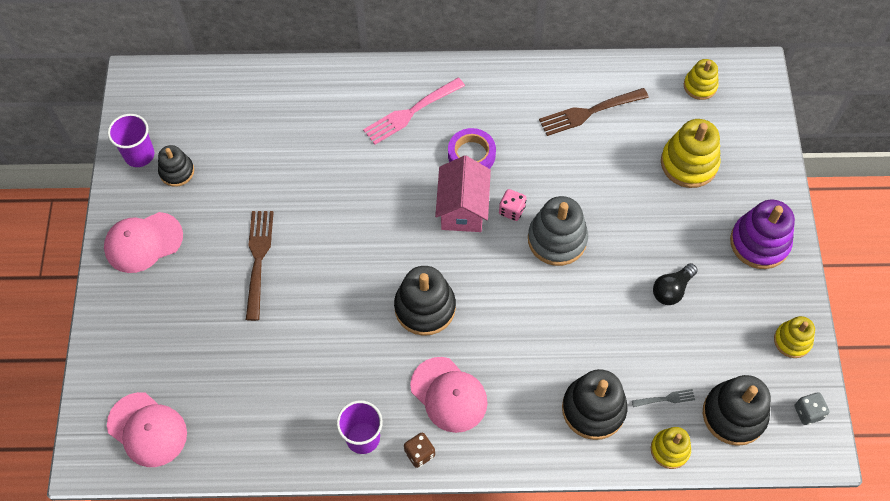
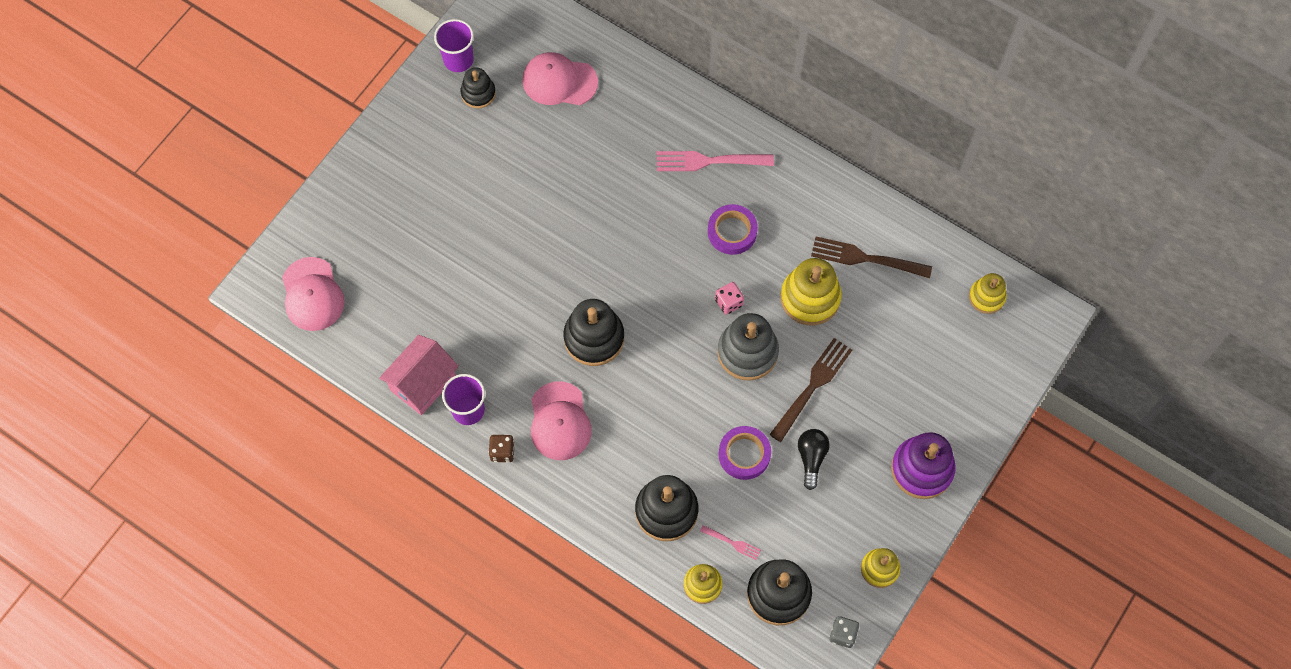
camera: 35 degrees right, 5 degrees up
pink cap [104,212,183,273] -> pink cap moved to [522,52,598,105]
brown fork [246,211,274,321] -> brown fork moved to [769,338,852,442]
pink house [435,155,491,232] -> pink house moved to [379,335,459,415]
grey fork [632,389,695,407] -> pink fork [700,525,761,560]
black light bulb [653,263,698,305] -> black light bulb turned 105 degrees clockwise [798,429,830,490]
yellow stacking toy [661,119,721,188] -> yellow stacking toy moved to [781,258,842,325]
none -> purple tape [719,426,771,480]

